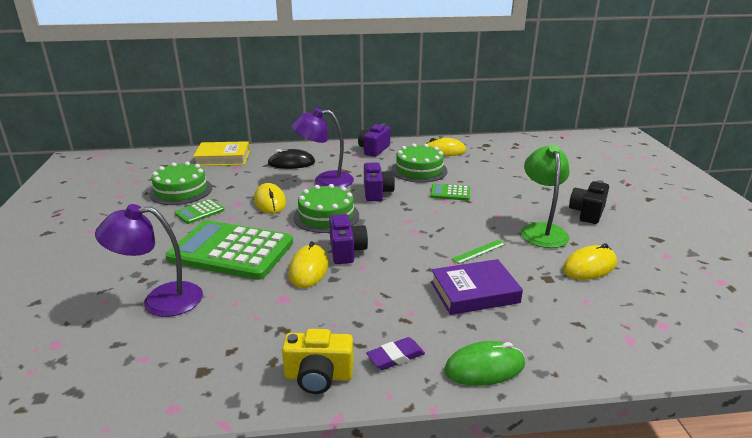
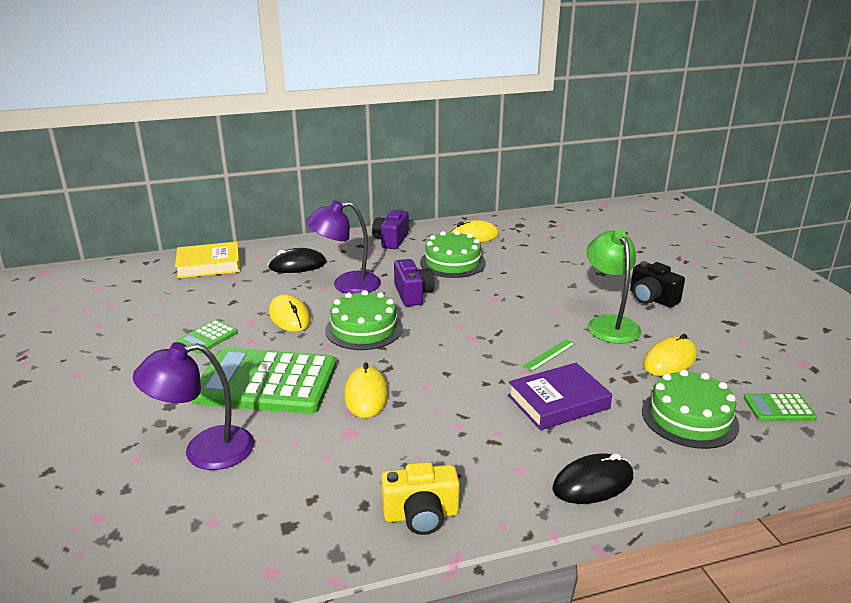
camera: 10 degrees left, 0 degrees up
green cake [149,162,212,205] -> green cake moved to [642,370,740,449]
purple camera [329,214,368,264] -> none
purple eraser [366,337,425,370] -> none
green calculator [430,184,470,201] -> green calculator moved to [744,393,817,421]
green mouse [444,341,525,386] -> black mouse [552,453,633,504]
black camera [569,180,609,224] -> black camera turned 60 degrees counterclockwise [630,261,685,308]

